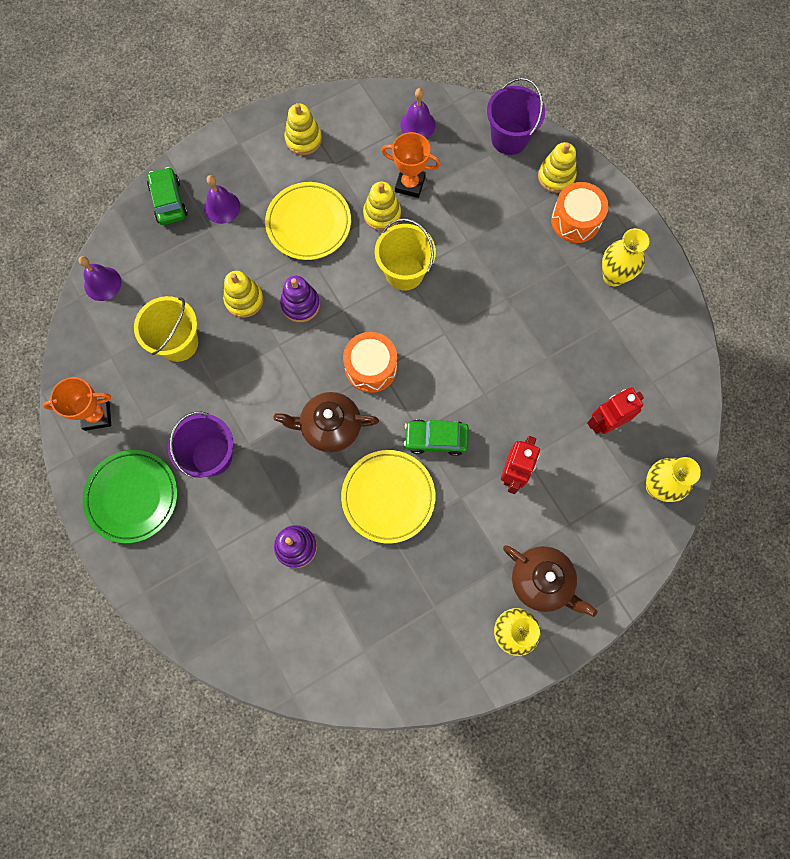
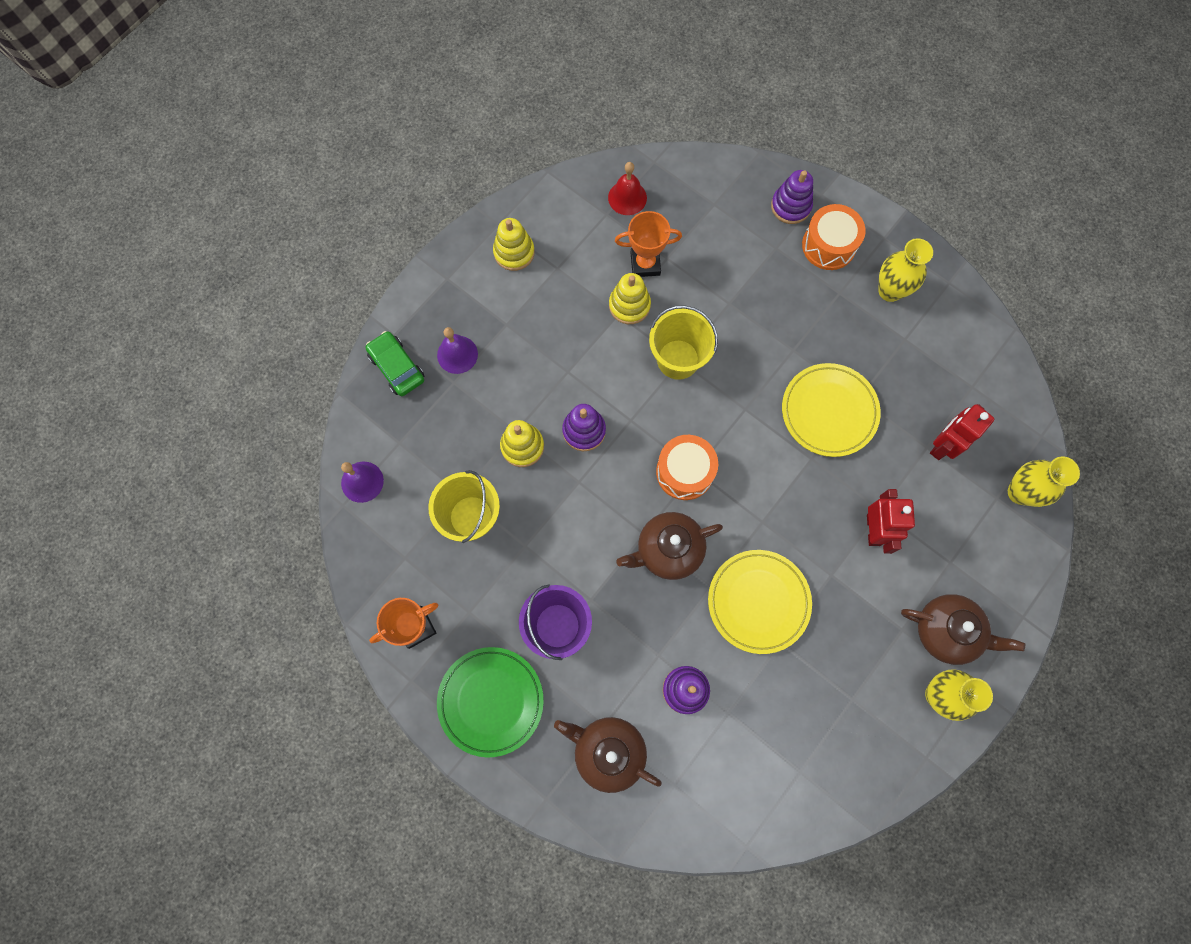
camera: 20 degrees left, 0 degrees up
yellow plate [265,182,351,260] -> yellow plate moved to [782,363,881,457]
purple bell [400,88,436,138] -> red bell [608,162,647,215]
green car [404,419,469,456] -> none
purple bucket [487,78,545,155] -> none
yellow stacking toy [538,142,577,193] -> purple stacking toy [771,170,813,224]
none -> brown teapot [554,717,662,793]

